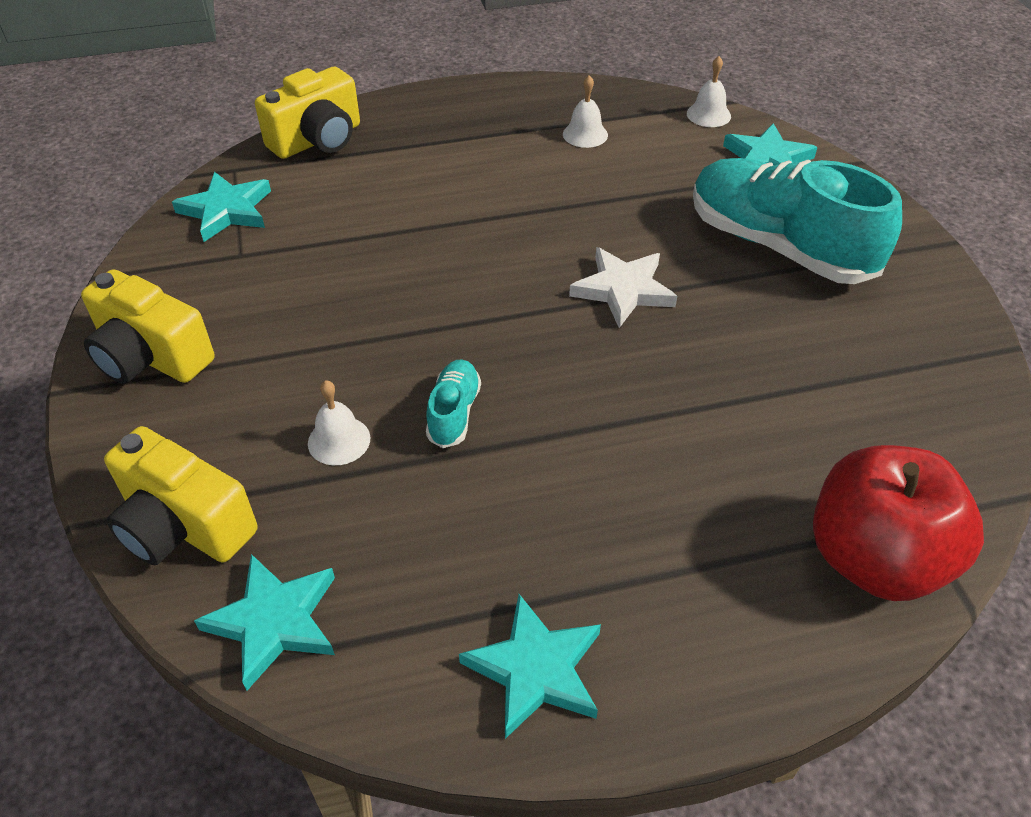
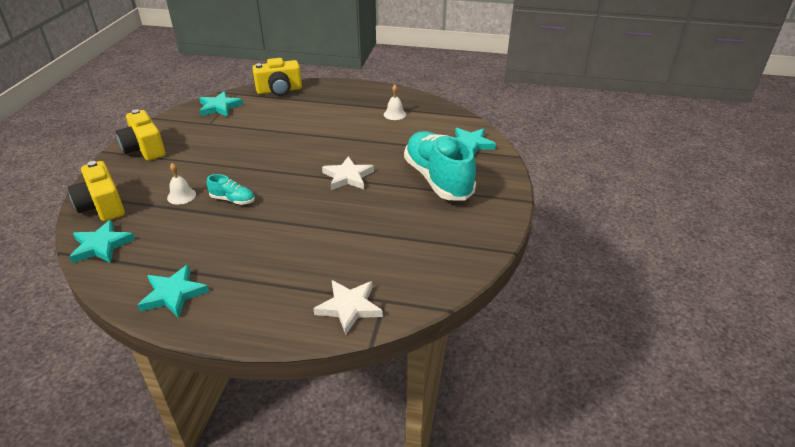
camera: 25 degrees right, 10 degrees down
turquoise shoe [426,359,481,448] -> turquoise shoe turned 75 degrees clockwise [207,174,255,205]
white bell [687,56,731,127] -> none
red apple [813,445,984,601] -> white star [313,280,383,335]

